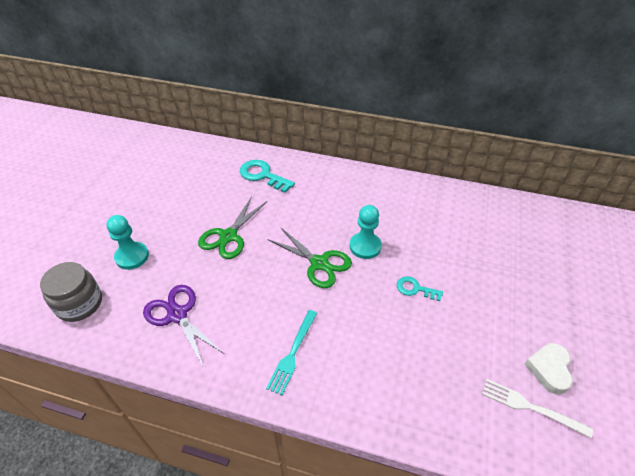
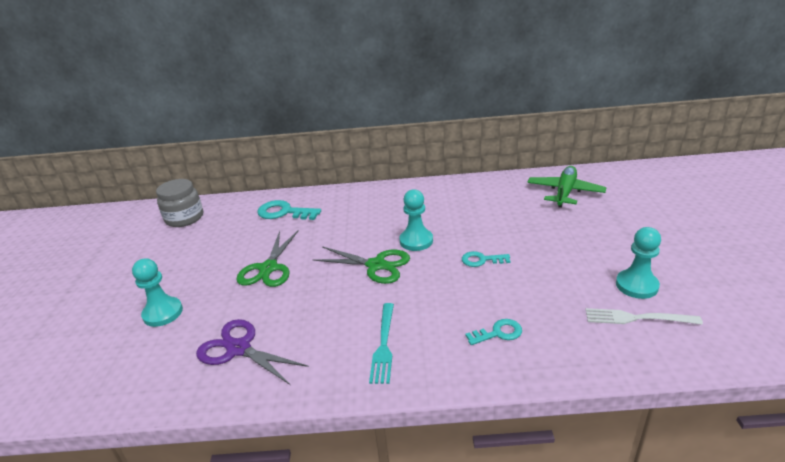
camera: 15 degrees left, 15 degrees down
grey jar [40,262,102,322] -> grey jar moved to [156,179,203,227]
white heart [525,343,573,395] -> turquoise pawn [616,227,661,299]
none -> turquoise key [465,319,522,345]
none -> green plane [527,166,607,208]

